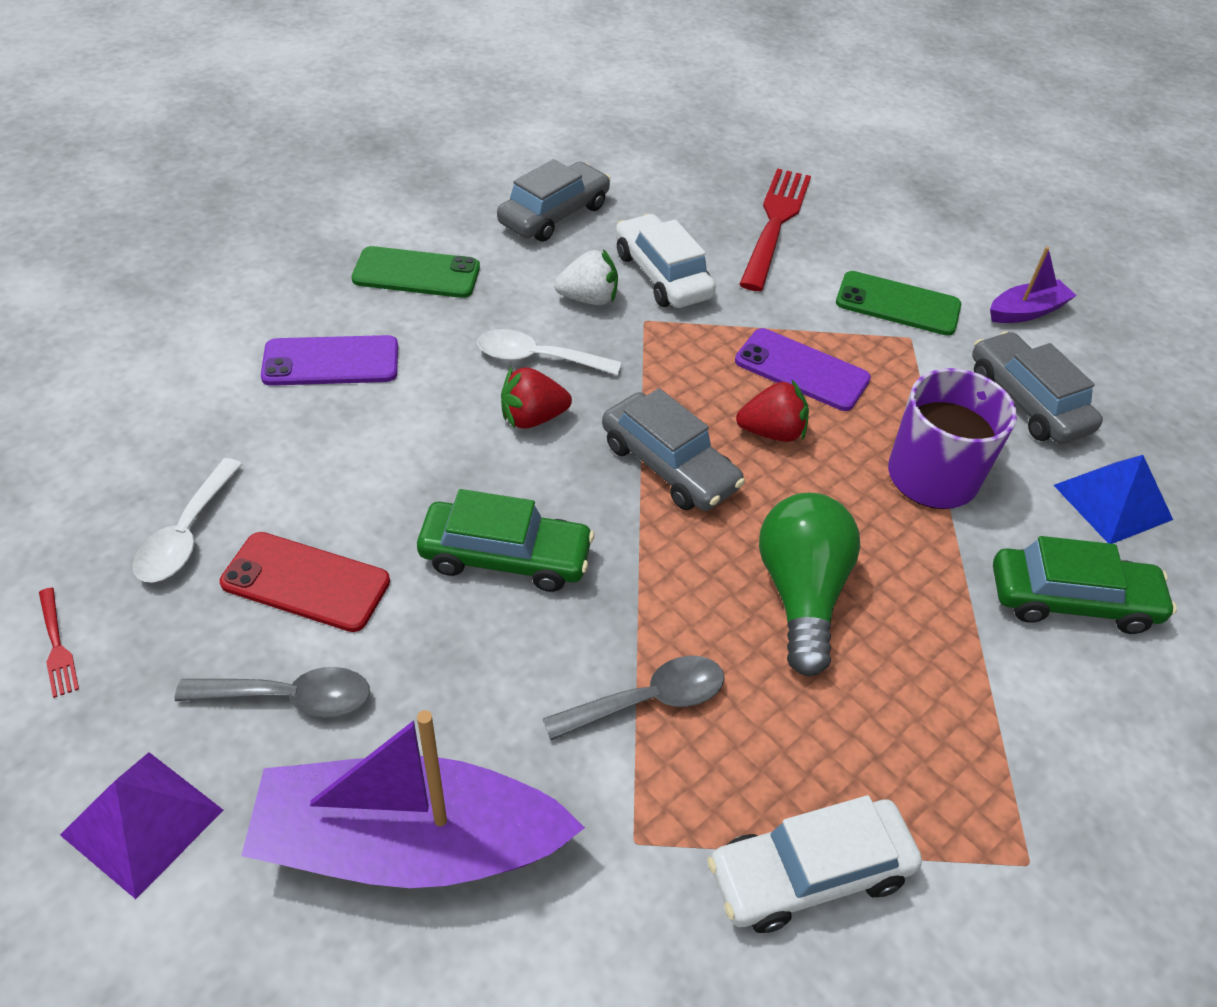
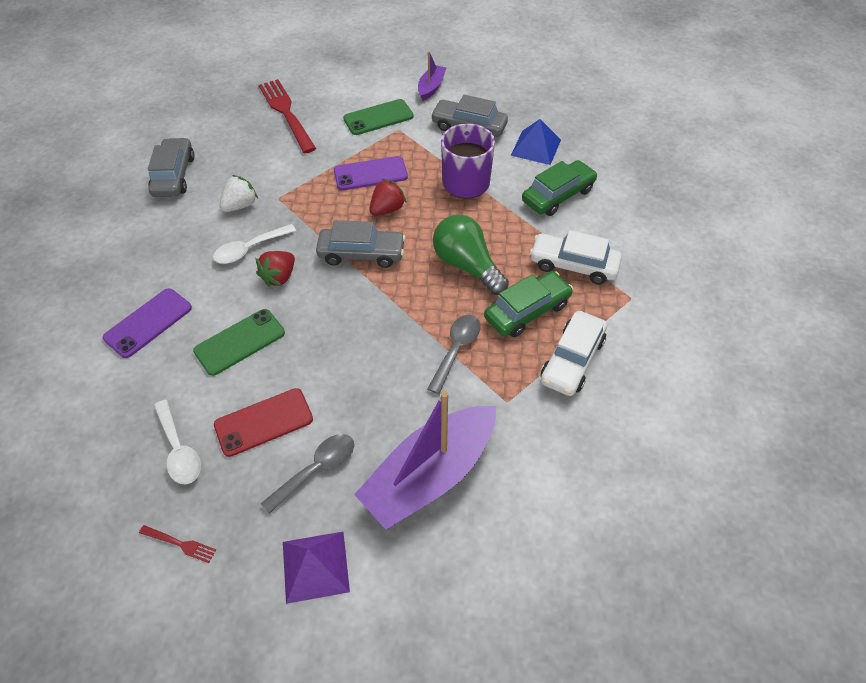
camera: 40 degrees left, 5 degrees up
green phone [352,246,480,298] -> green phone moved to [193,309,285,376]
green car [417,489,594,592] -> green car moved to [484,271,573,337]
white car [616,214,716,308] -> white car moved to [530,230,622,285]

